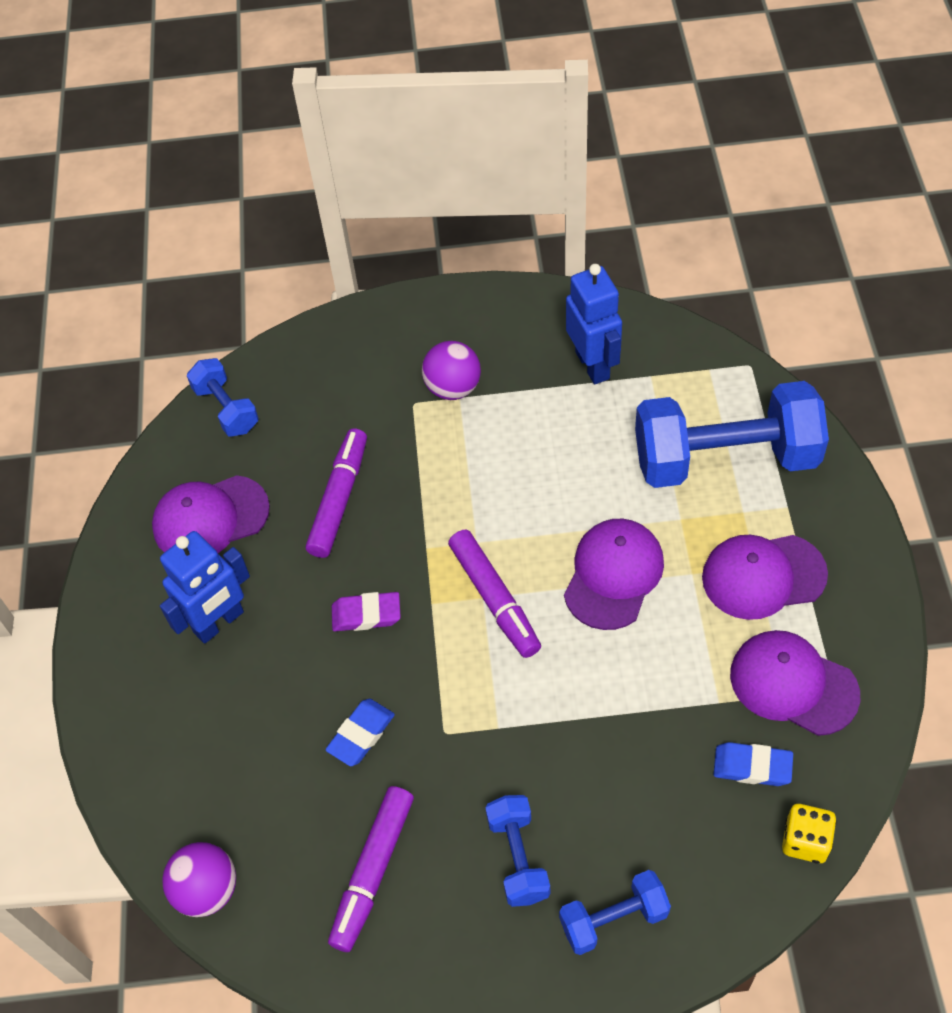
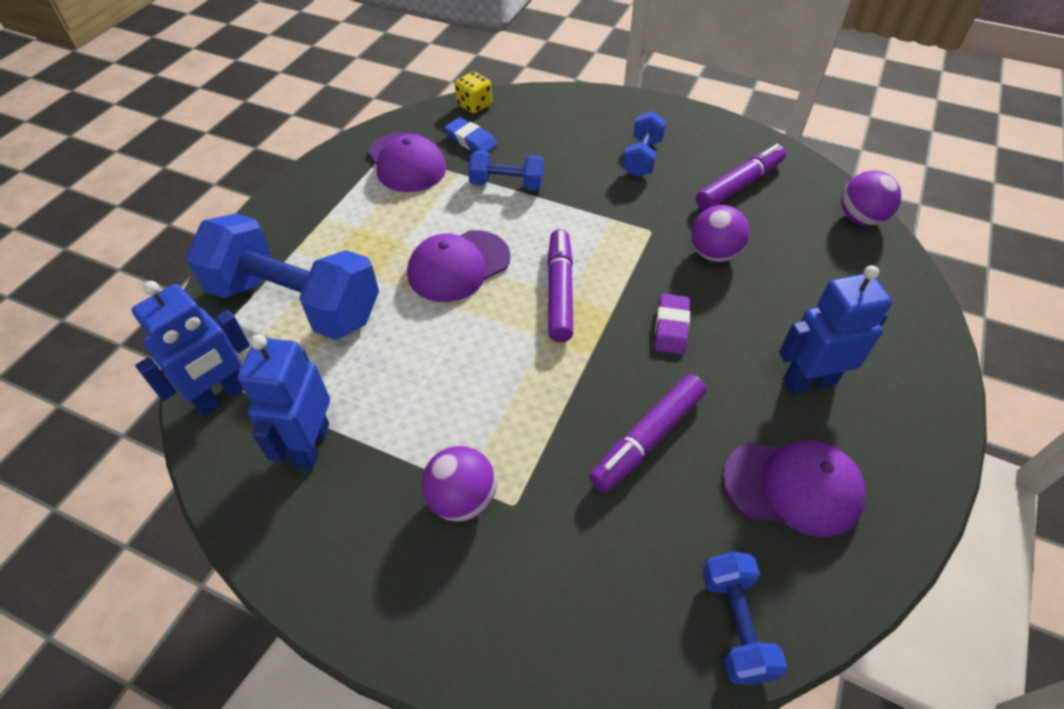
camera: 155 degrees left, 5 degrees down
blue eraser [326,699,395,766] -> purple ball [691,205,750,262]
purple eraser [332,592,401,631] -> purple eraser turned 75 degrees clockwise [654,294,690,354]
blue dumbbell [559,870,671,955] -> blue dumbbell moved to [468,151,544,190]
purple cap [702,535,828,620] -> none
none -> blue robot [132,281,250,416]

